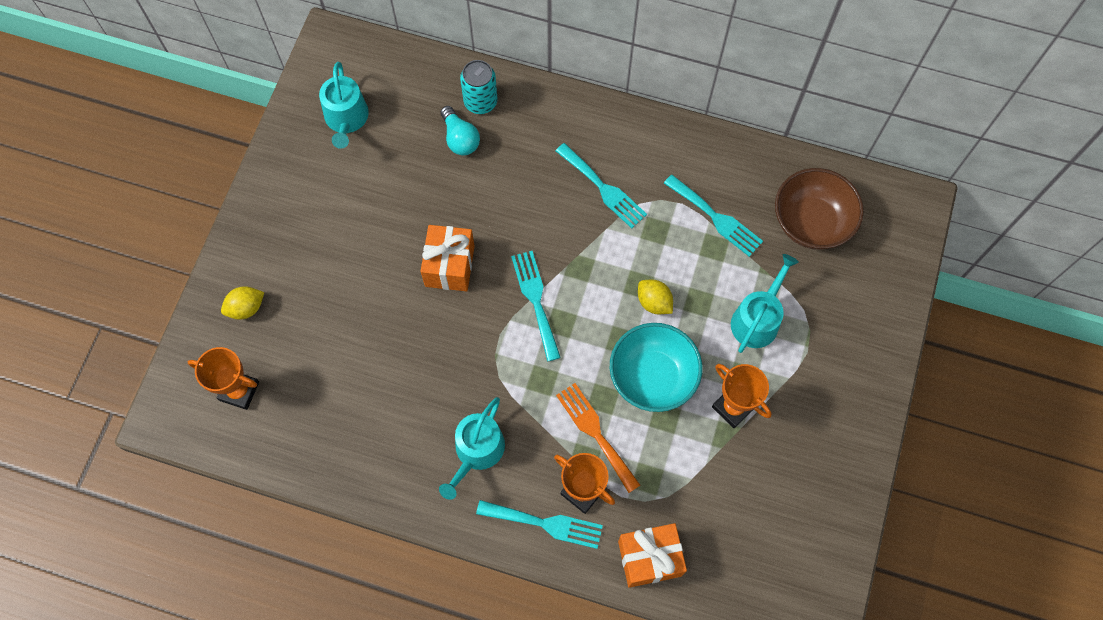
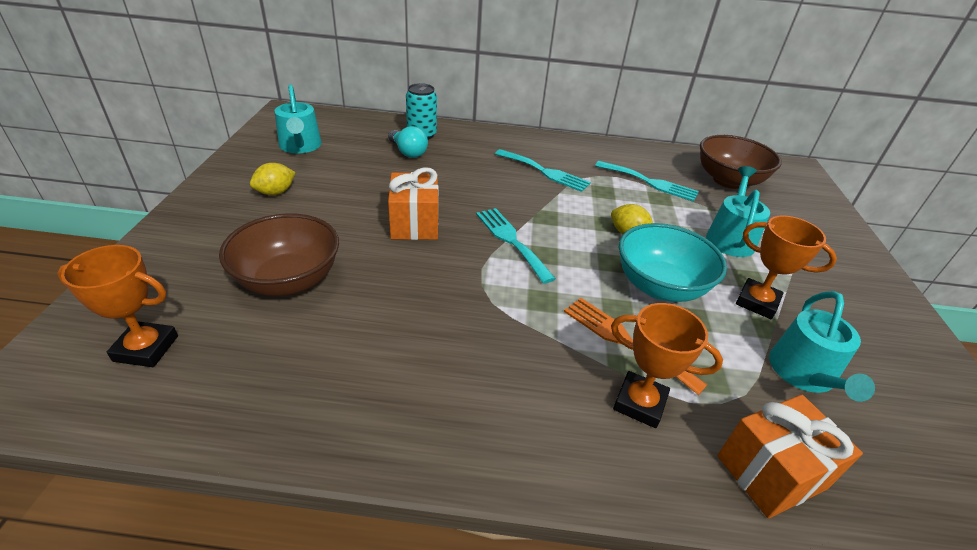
camera: 15 degrees left, 30 degrees down
yellow lemon [221,286,265,320] -> yellow lemon moved to [250,163,296,195]
turquoise watering can [439,397,505,500] -> turquoise watering can moved to [769,291,875,402]
turquoise fork [476,500,603,549] -> none
none -> brown bowl [219,213,339,296]

